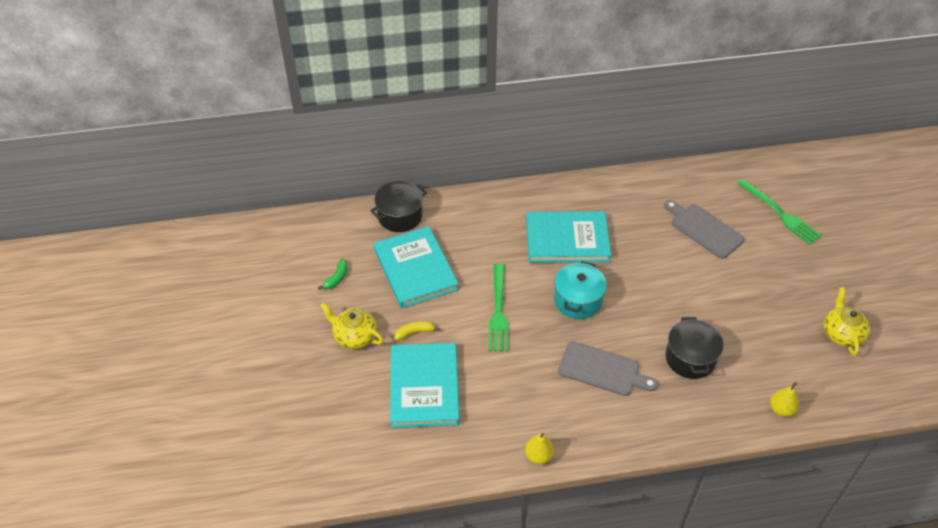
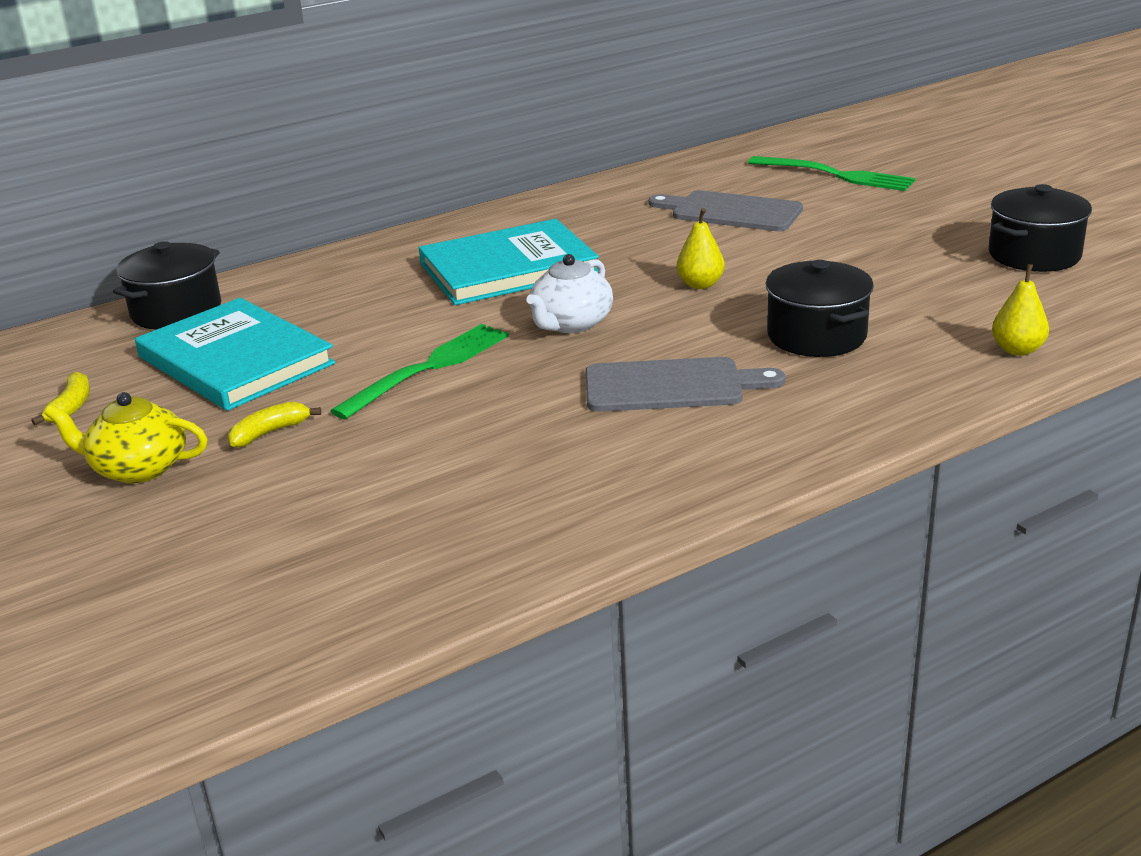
camera: 20 degrees left, 20 degrees down
green banana [318,258,348,290] -> yellow banana [31,372,90,425]
turquoise book [390,343,460,428] -> none
green fork [489,263,508,352] -> green fork turned 120 degrees counterclockwise [330,324,509,419]
yellow pear [525,433,554,464] -> yellow pear moved to [677,208,725,289]
turquoise pot [554,261,607,319] -> white teapot [526,254,613,333]
yellow teapot [824,287,870,356] -> black pot [989,184,1092,272]

